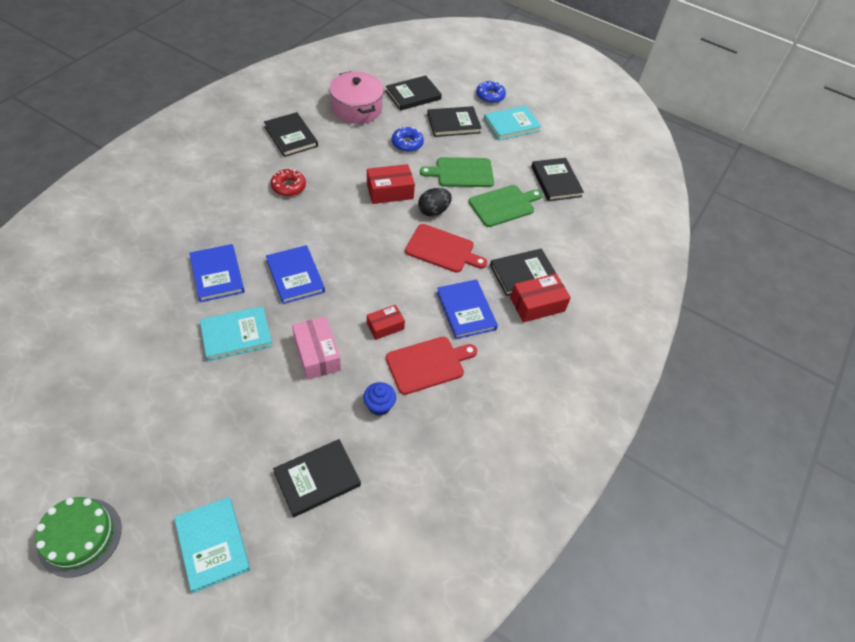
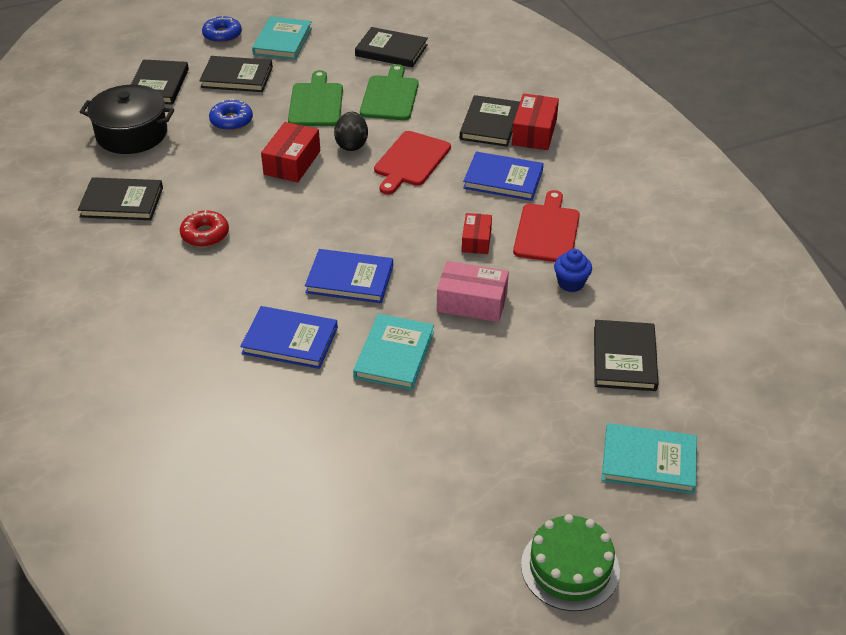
camera: 50 degrees left, 10 degrees down
pink pot [329,71,384,124] -> black pot [80,84,174,154]
red cutting board [405,224,487,273] -> red cutting board turned 150 degrees clockwise [374,131,451,195]
green cutting board [420,157,494,187] -> green cutting board turned 150 degrees clockwise [288,70,343,126]
black book [427,106,482,137] -> black book turned 75 degrees clockwise [199,56,273,92]

